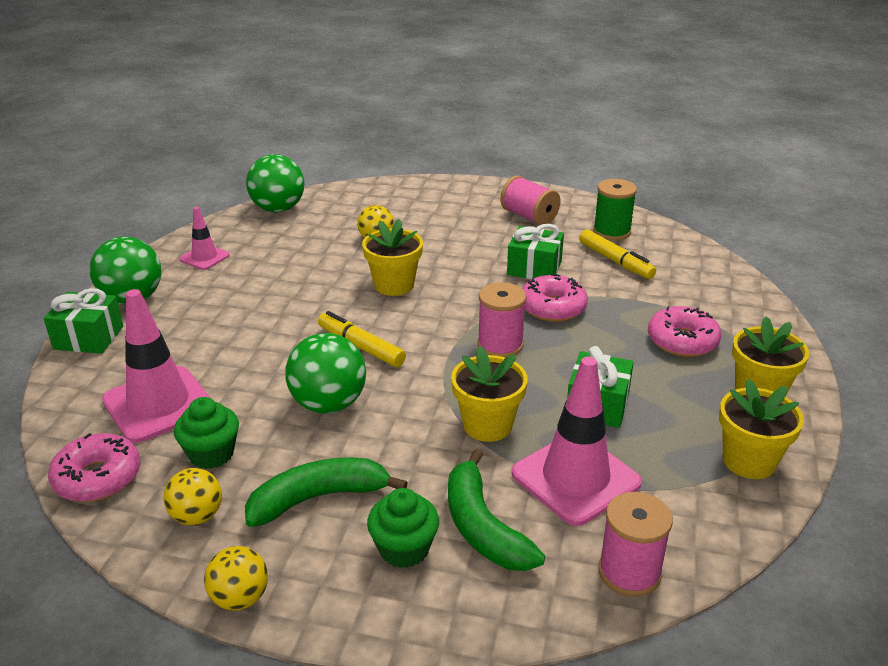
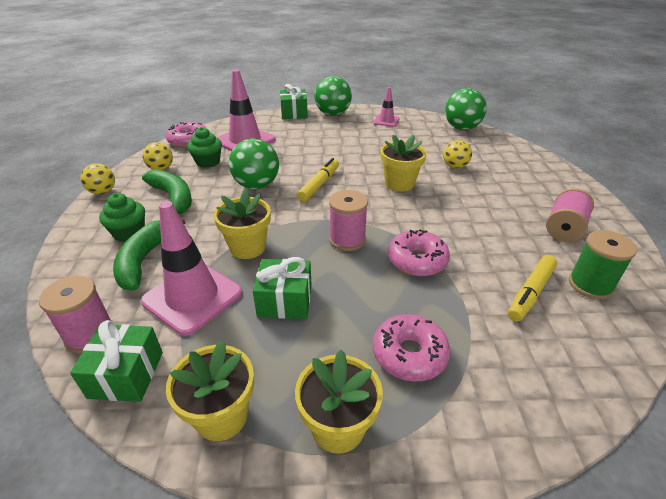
camera: 75 degrees right, 5 degrees up
green banana [448,449,545,571] -> green banana turned 45 degrees counterclockwise [113,217,185,290]
green gift [507,224,564,279] -> green gift moved to [70,320,163,402]

